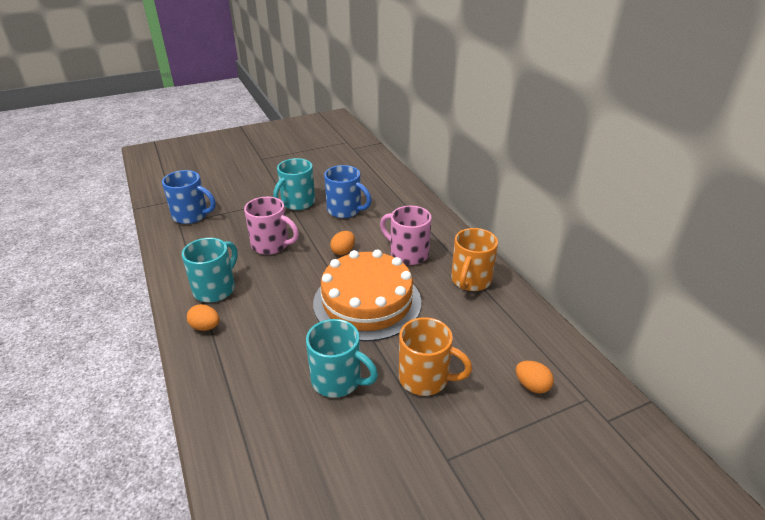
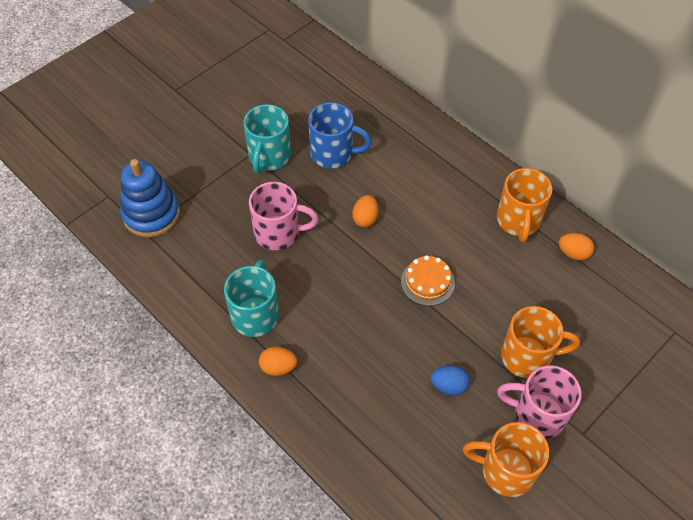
camera: 20 degrees left, 20 degrees up
blue mug [162,170,216,224] -> blue stacking toy [120,159,180,237]
turquoise mug [306,319,378,398] -> blue egg [430,365,470,395]
orange cake [313,250,421,342] -> orange cake [401,255,455,306], size x0.45
pink mug [380,206,431,265] -> pink mug moved to [497,365,582,439]
orange egg [516,361,554,394] -> orange egg moved to [558,233,594,260]
none -> orange mug [463,422,549,497]

